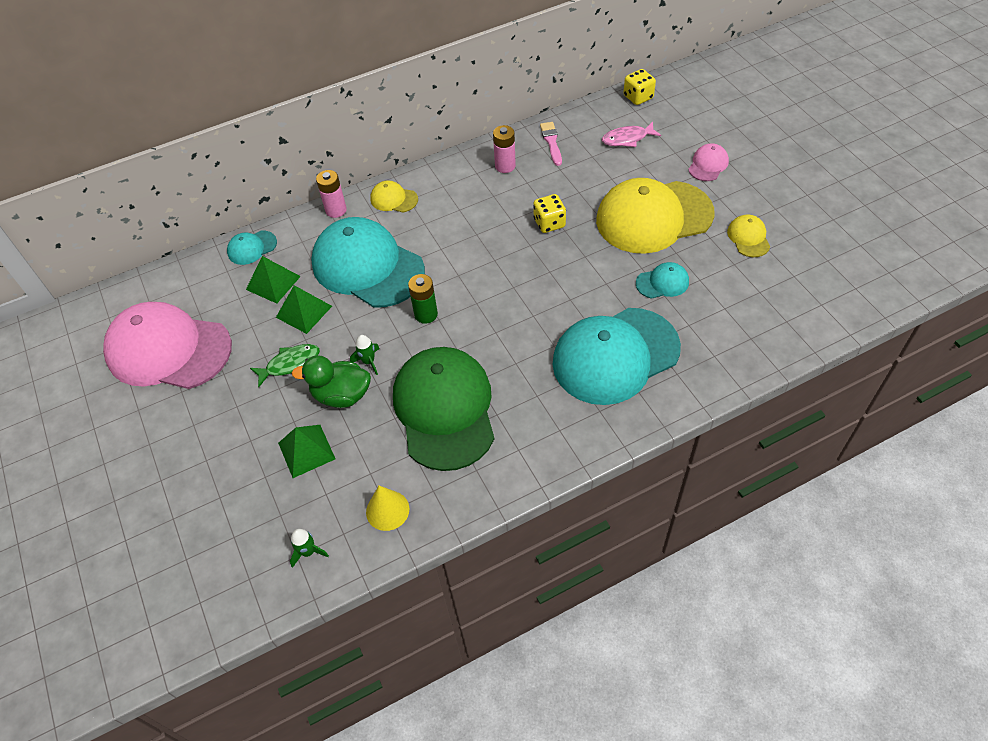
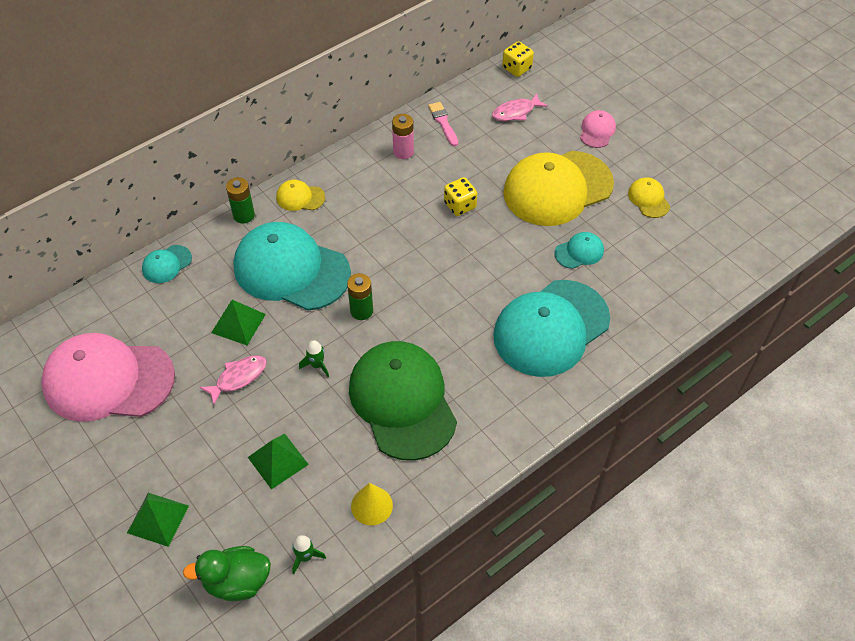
camera: 15 degrees left, 0 degrees up
green pyramid [246,256,301,303] -> green pyramid moved to [127,493,189,547]
green fish [250,344,320,387] -> pink fish [200,355,267,405]
green duck [292,355,371,408] -> green duck moved to [183,546,271,601]
pink battery [316,170,347,218] -> green battery [226,177,255,223]

